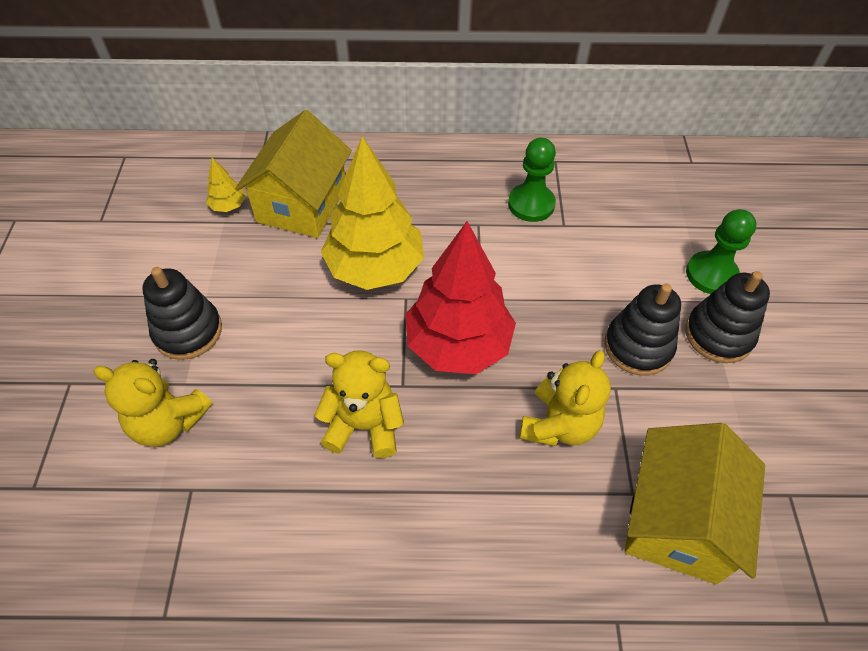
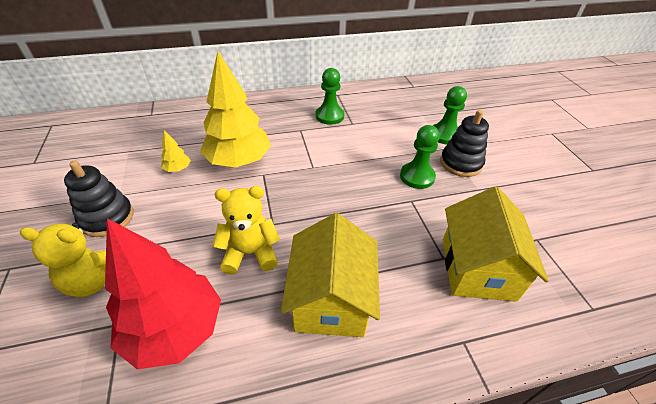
camera: 15 degrees left, 10 degrees down
yellow tree [206,158,246,212] -> yellow tree moved to [161,130,191,172]
yellow house [235,110,352,238] -> yellow house moved to [281,213,380,337]
red tree [405,221,516,374] -> red tree moved to [105,218,221,369]
yellow teddy bear [520,350,611,446] -> none
black stacking toy [604,283,681,376] -> green pawn [400,125,440,189]

